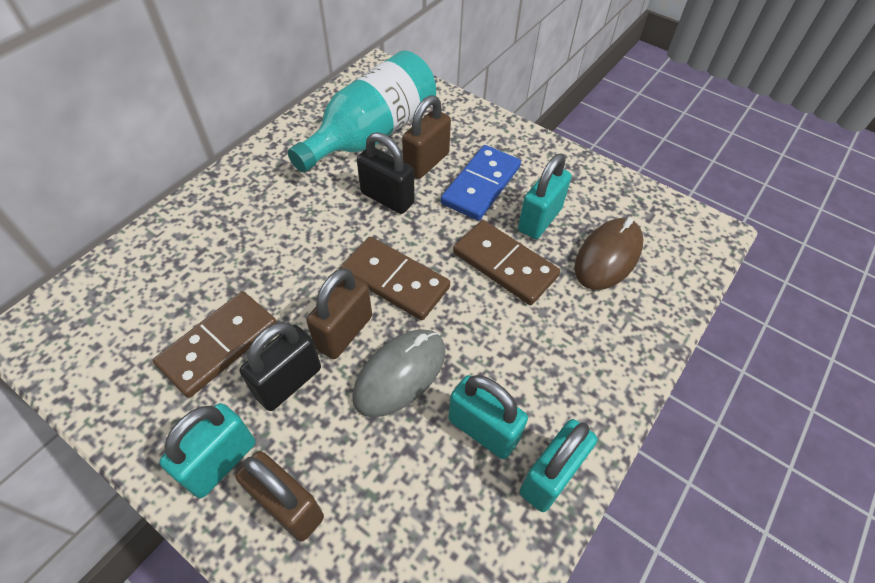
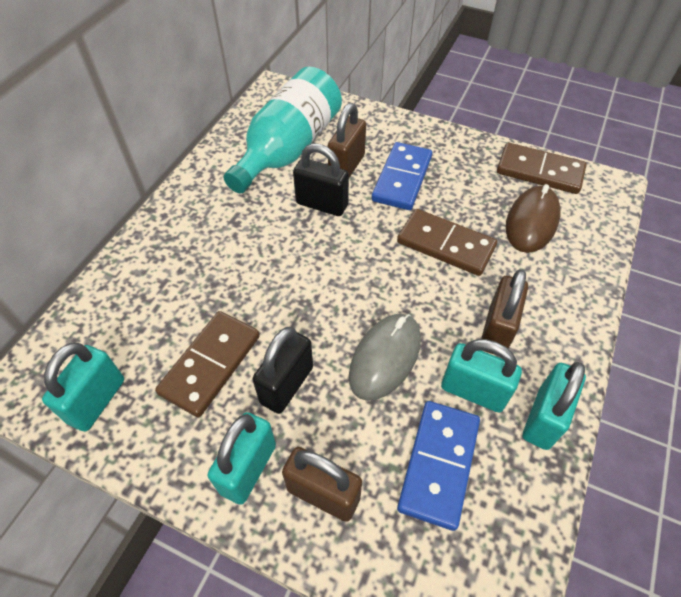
camera: 10 degrees left, 0 degrees up
brown padlock [306,268,372,359] -> brown padlock moved to [481,269,528,356]
brown domino [340,237,450,320] -> brown domino moved to [497,143,587,194]
turquoise padlock [518,153,572,239] -> turquoise padlock moved to [42,343,124,432]
none -> blue domino [397,401,480,531]

